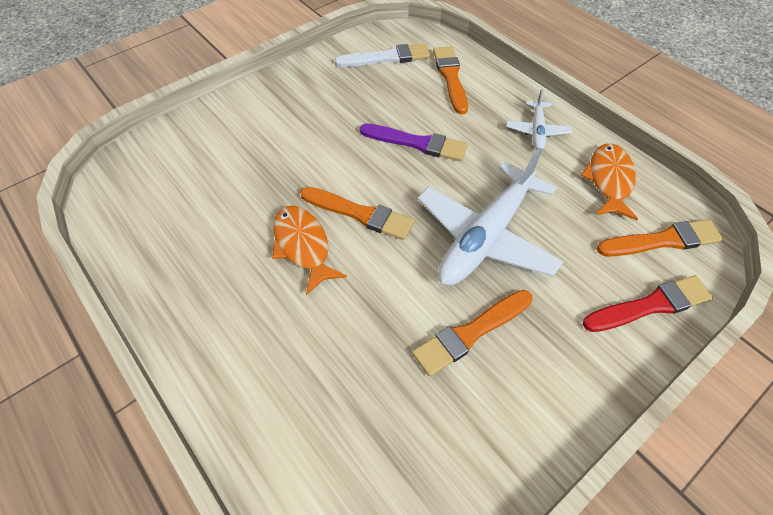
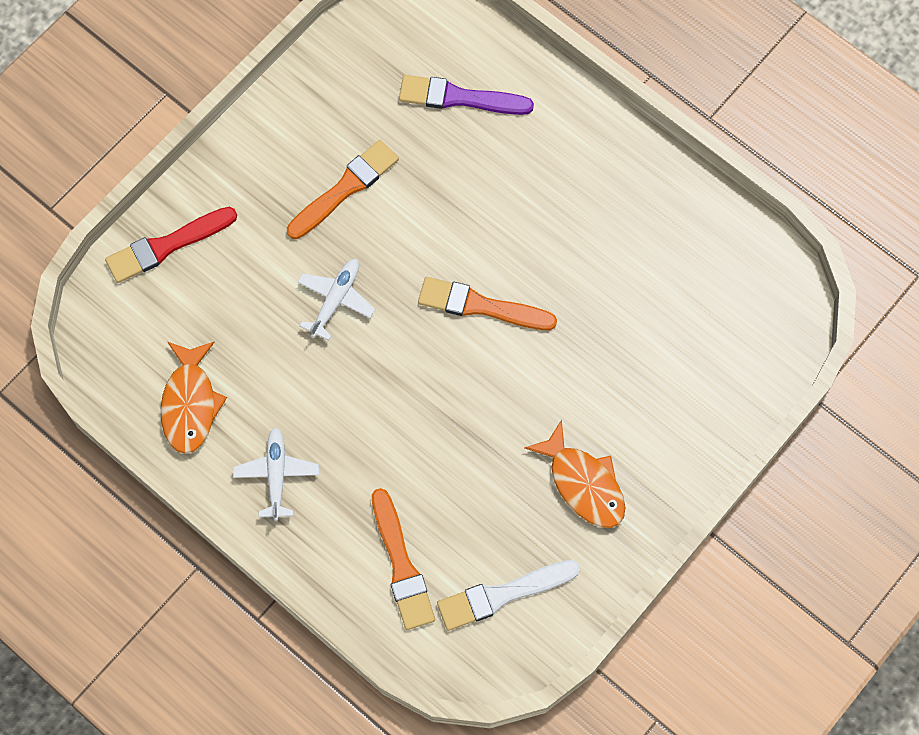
camera: 170 degrees right, 15 degrees up
orange fish [272,206,347,295] -> orange fish moved to [524,420,625,528]
purple brush [360,123,467,161] -> purple brush moved to [399,75,534,115]
white plane [418,148,564,285] -> white plane [297,259,375,341], size x0.49
orange brush [597,219,723,257] -> none

